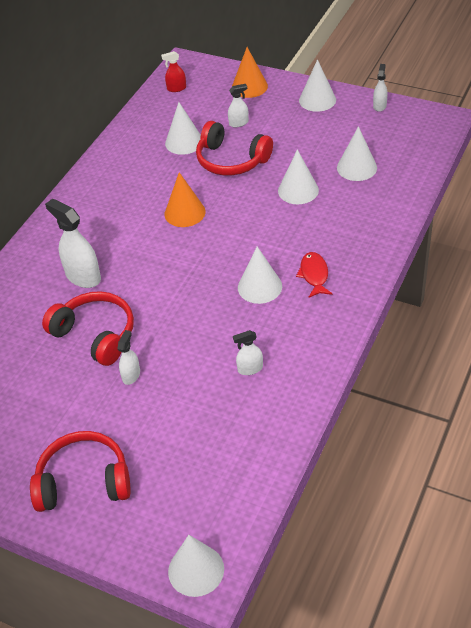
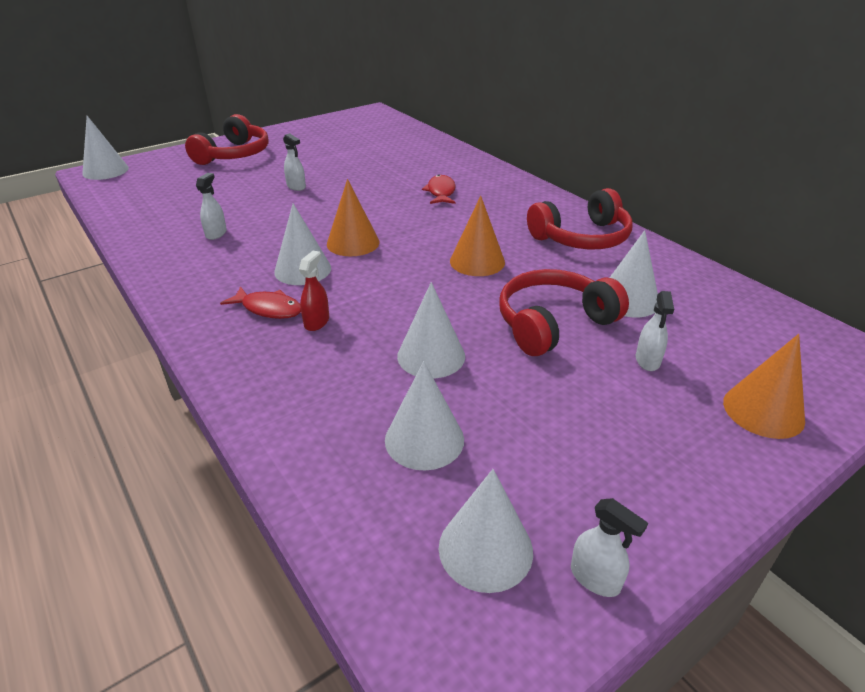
camera: 115 degrees right, 10 degrees down
red headphones [42,291,134,366] -> red headphones moved to [527,188,632,249]
white spray bottle [45,199,101,288] -> red fish [422,174,456,204]
red spray bottle [161,51,186,92] -> red spray bottle moved to [299,251,329,331]
white cone [299,59,336,112] -> white cone moved to [439,469,533,593]
none -> orange cone [327,179,380,256]

